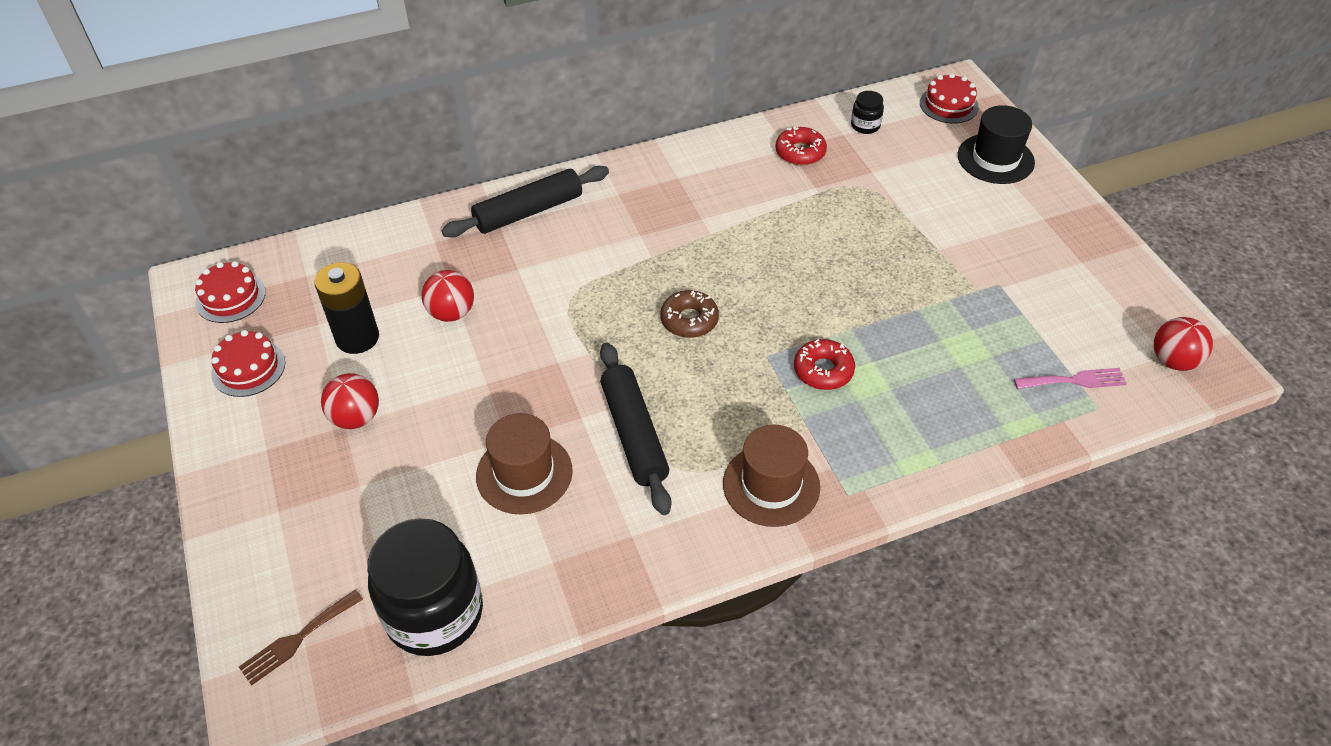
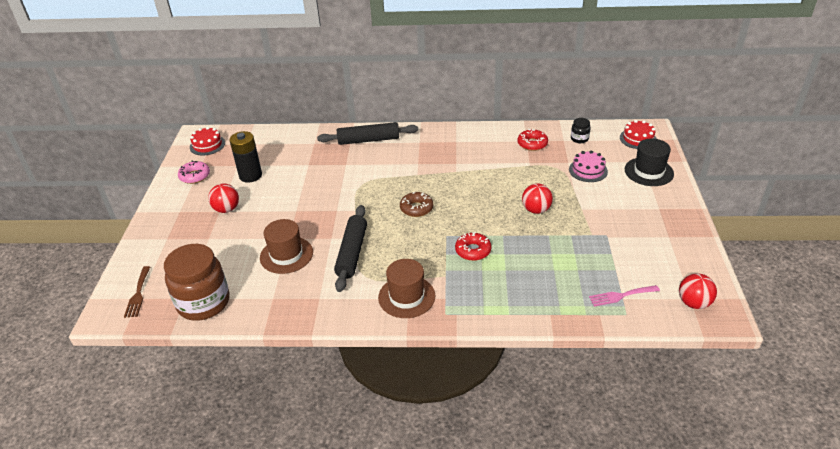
camera: 25 degrees right, 10 degrees down
red cake [211,330,285,397] -> pink donut [178,160,210,184]
brown fork [239,590,363,686] -> brown fork turned 75 degrees counterclockwise [124,266,150,318]
black jar [367,518,483,656] -> brown jar [164,244,229,321]
red ball [421,270,474,322] -> red ball moved to [522,183,553,214]
pink fork [1014,368,1127,389] -> pink fork turned 150 degrees clockwise [589,285,660,307]
none -> pink cake [569,151,608,182]

